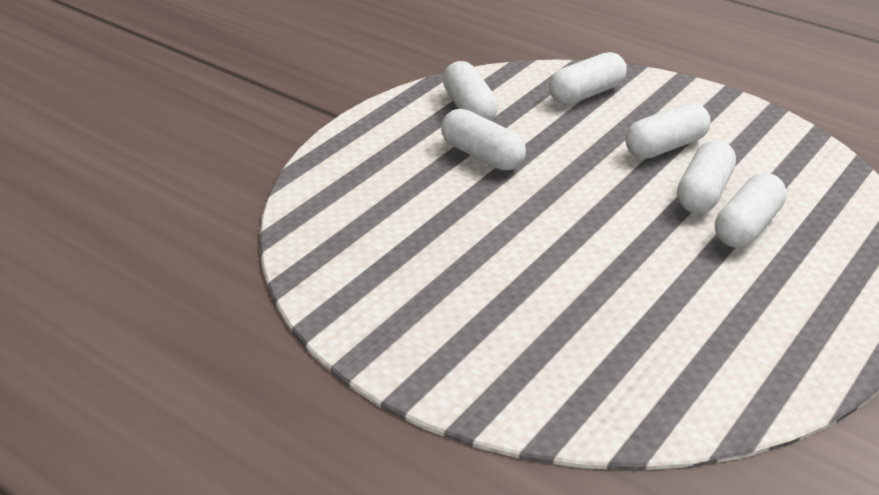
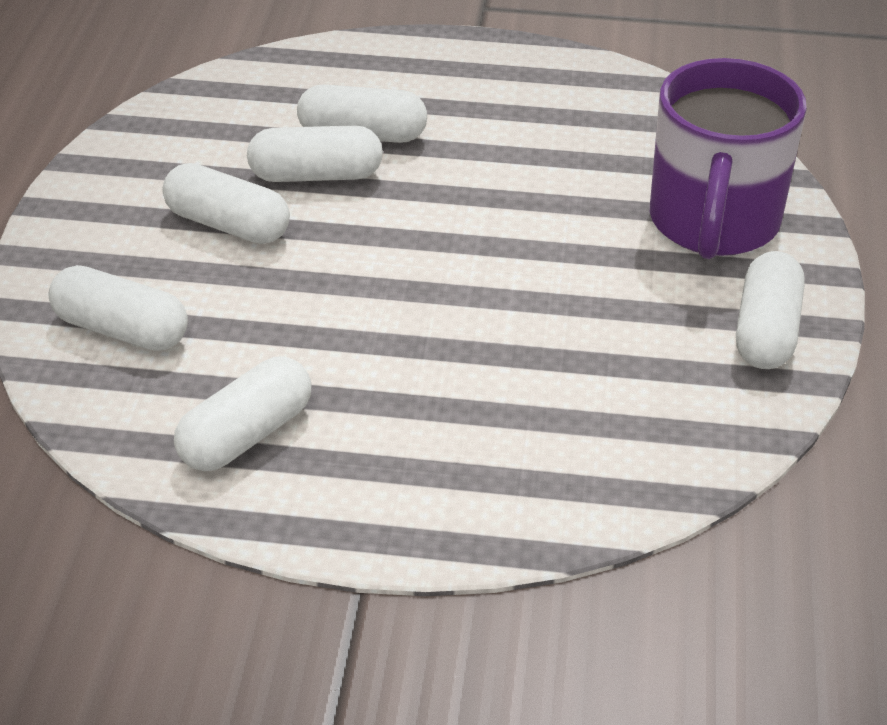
camera: 120 degrees left, 5 degrees up
white capsule [441,109,526,170] -> white capsule moved to [736,251,805,369]
none -> purple mug [650,58,807,259]

